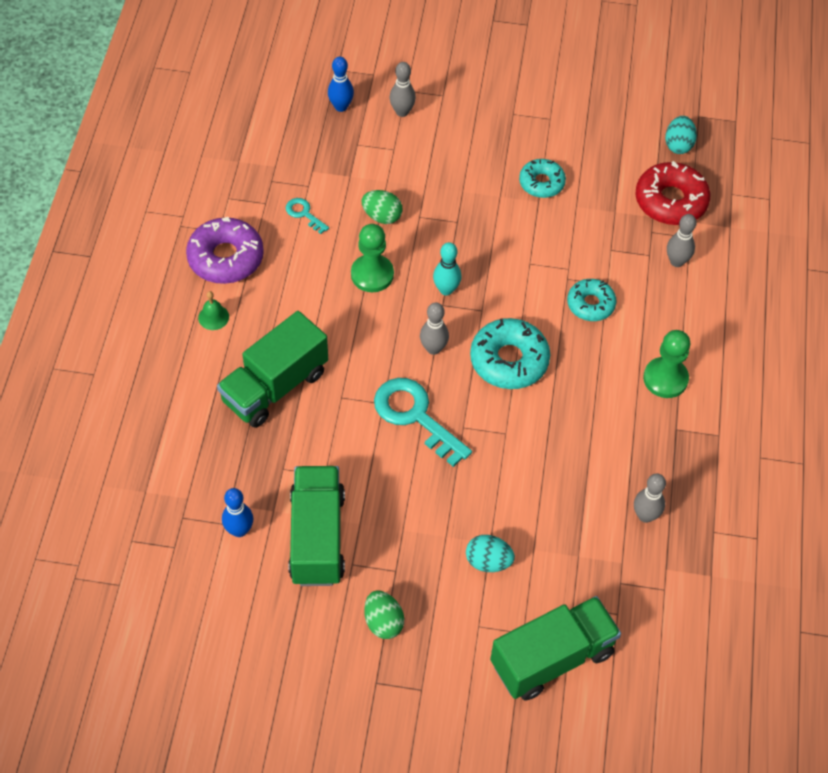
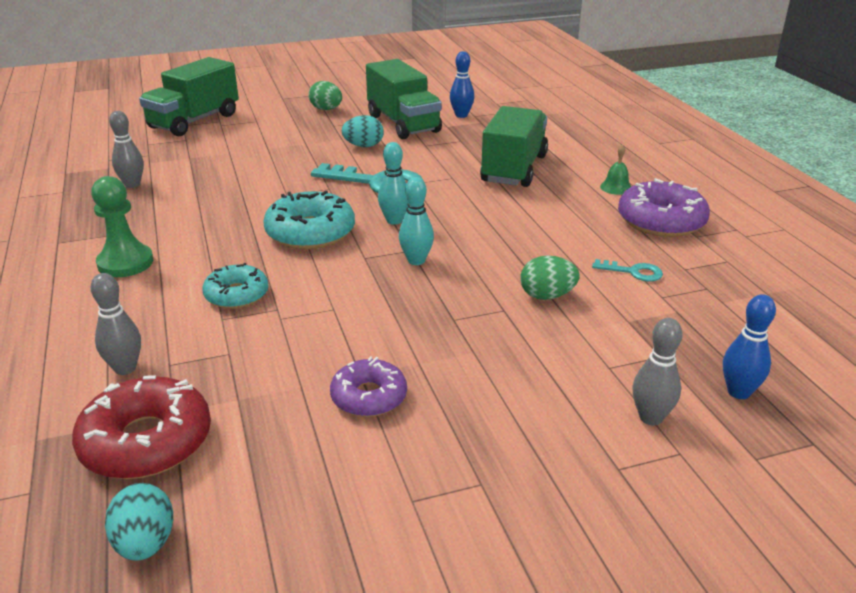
camera: 155 degrees right, 25 degrees down
green pawn [351,224,394,292] -> none
grey bowling pin [420,302,449,355] -> turquoise bowling pin [378,142,408,225]
turquoise egg [466,535,515,572] -> turquoise egg moved to [342,115,384,147]
turquoise donut [519,159,566,198] -> purple donut [330,356,407,417]

